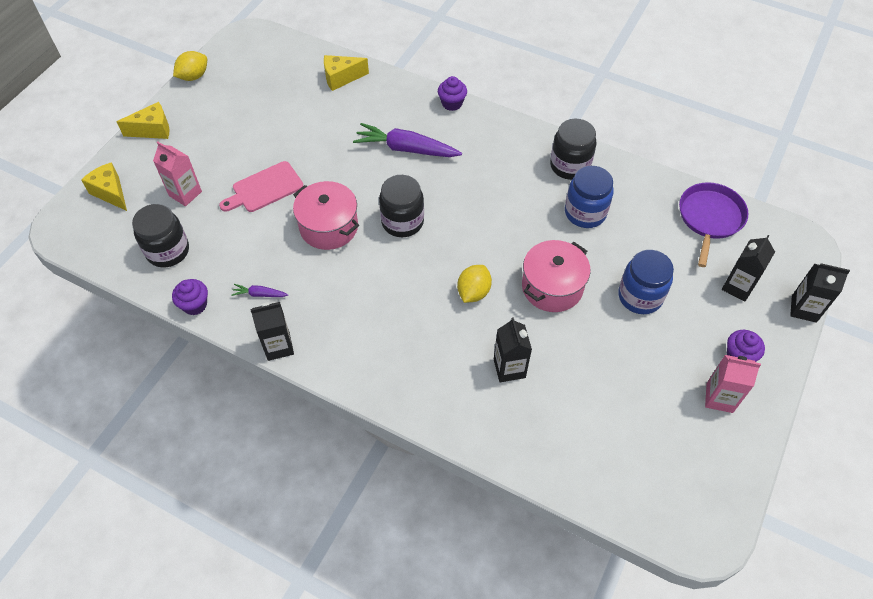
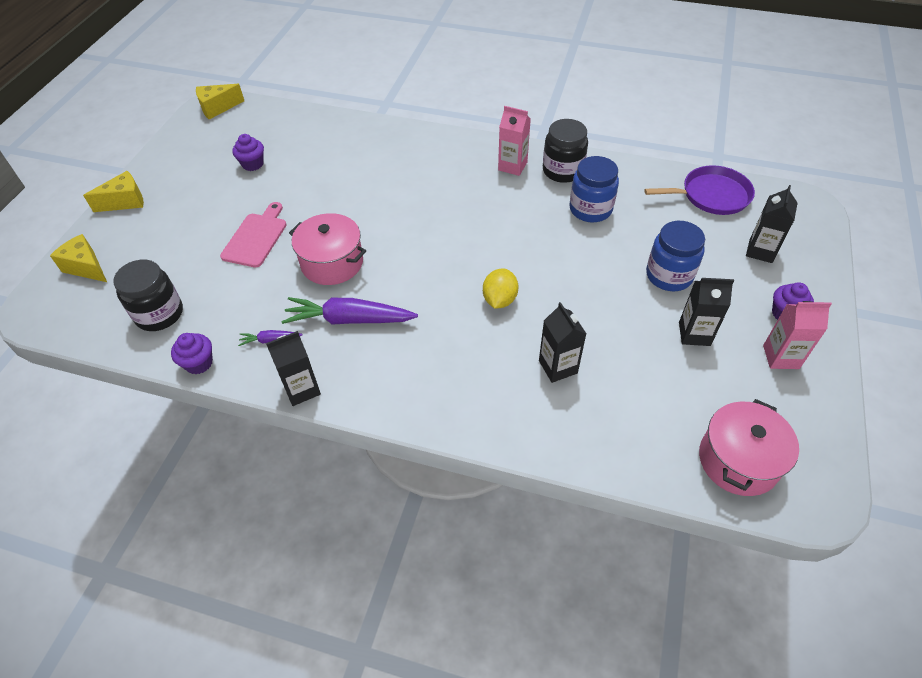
camera: 10 degrees left, 5 degrees down
pink carton [153,142,202,206] -> pink carton moved to [498,106,531,176]
yellow lemon [173,51,207,81] -> none
pink cutting board [219,161,304,212] -> pink cutting board turned 150 degrees clockwise [220,202,286,267]
yellow cheese [324,55,369,91] -> yellow cheese moved to [196,84,244,120]
purple carrot [353,123,462,157] -> purple carrot moved to [281,297,418,325]
black jar [379,175,424,237] -> none
purple cupcake [438,76,467,111] -> purple cupcake moved to [232,134,264,171]
pink pot [522,240,591,312] -> pink pot moved to [699,399,799,496]
purple pan [679,182,748,267] -> purple pan turned 75 degrees clockwise [644,165,755,215]
black carton [790,263,850,323] -> black carton moved to [679,278,734,346]

